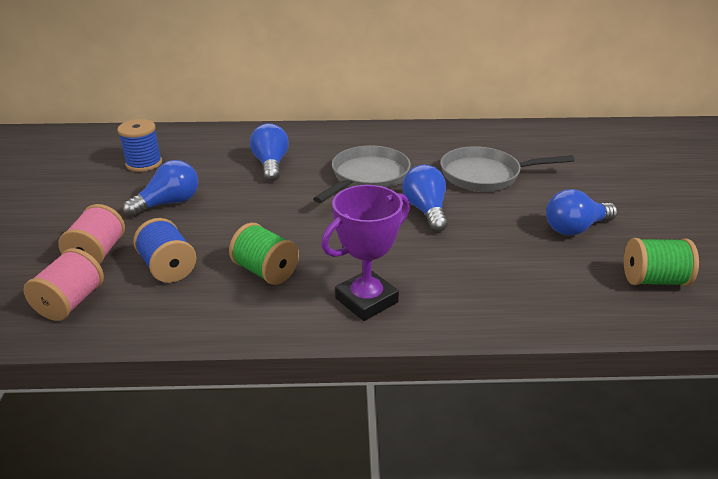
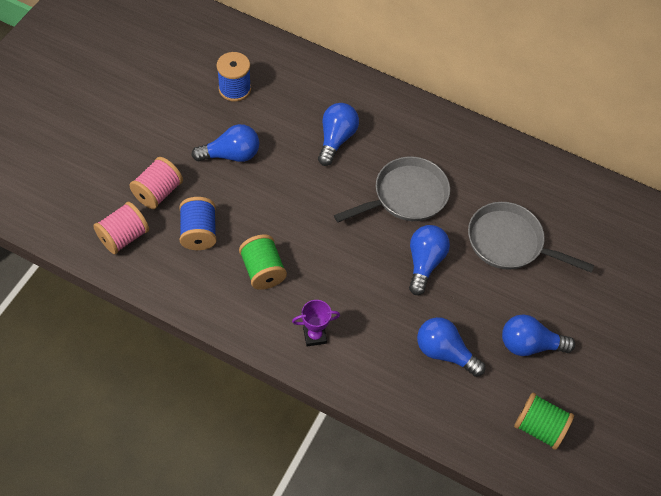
camera: 25 degrees right, 25 degrees up
purple trophy [321,185,410,321] -> purple trophy [292,300,340,346], size x0.58
none -> blue light bulb [417,317,485,377]

